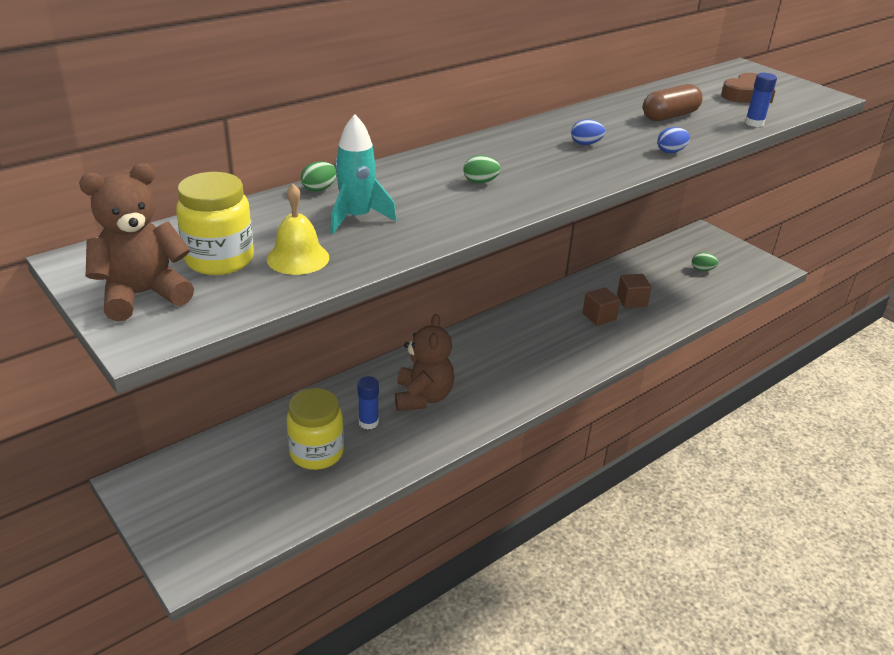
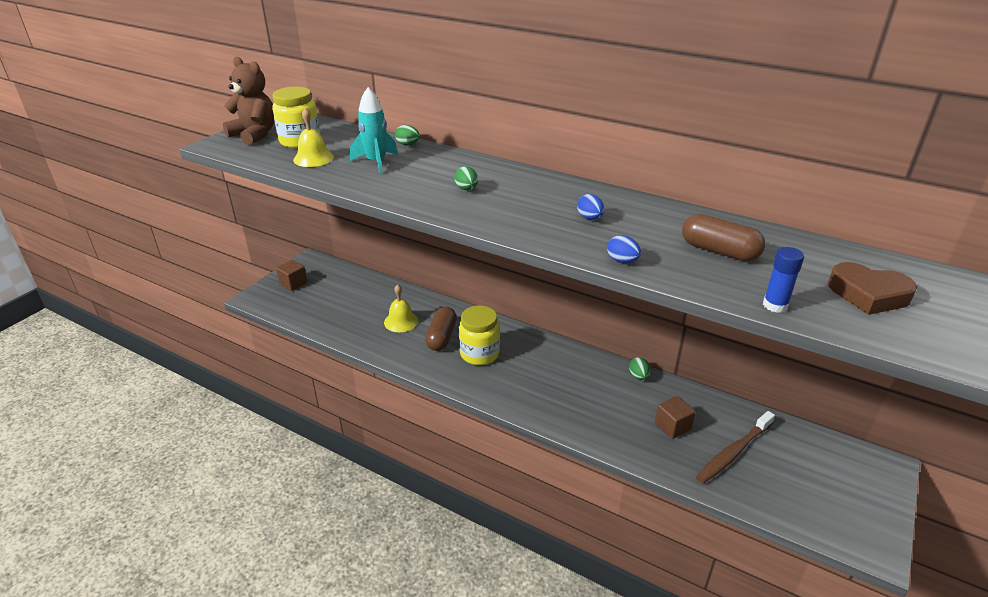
camera: 70 degrees right, 0 degrees up
yellow jar [286,388,344,470] -> yellow jar moved to [459,305,500,365]
blue glue stick [357,376,379,429] -> yellow bell [384,284,418,332]
brown teddy bear [395,314,454,411] -> brown capsule [425,307,457,351]
brown cube [582,287,620,326] -> brown cube moved to [276,260,307,291]
green egg [692,252,718,271] -> green egg moved to [629,357,650,380]
none -> brown toothbrush [696,411,775,484]

